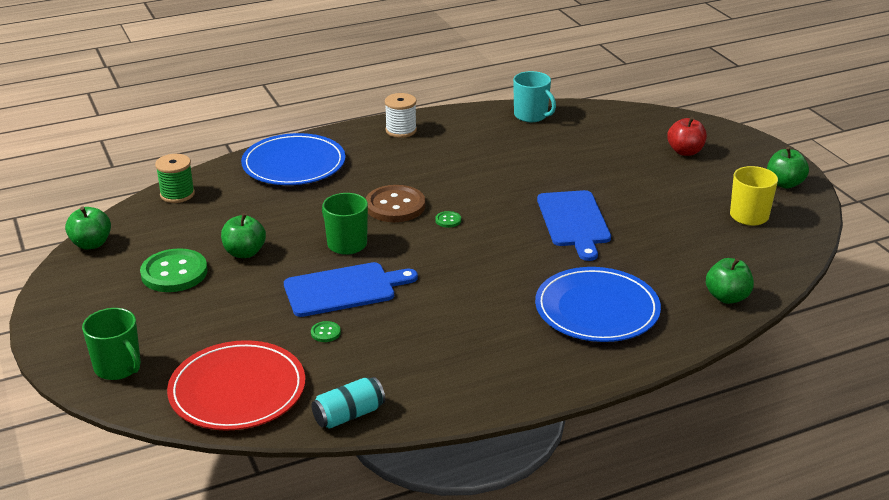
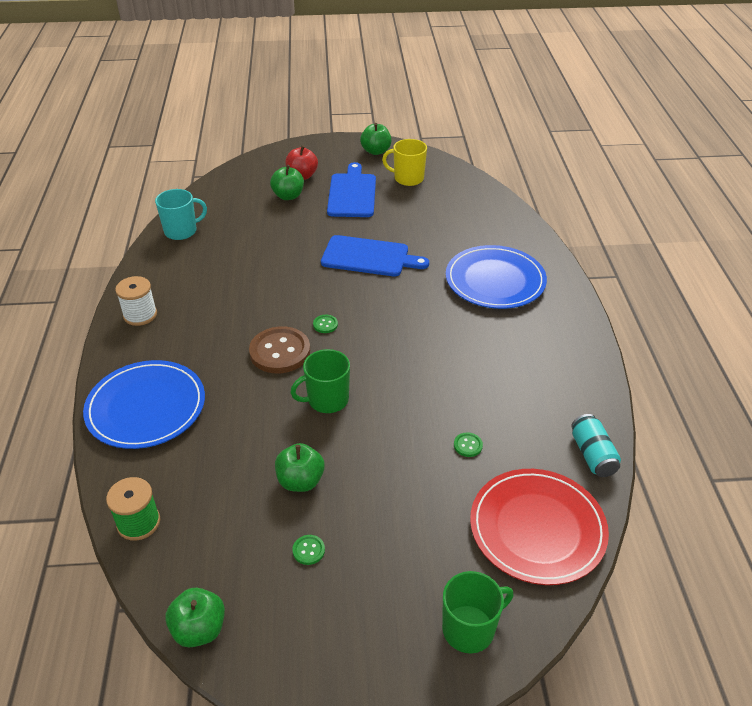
camera: 70 degrees left, 10 degrees up
green button [140,248,208,292] -> green button [292,535,325,565], size x0.42
blue cutting board [284,262,418,317] -> blue cutting board moved to [327,162,376,217]
green apple [706,258,754,304] -> green apple moved to [270,165,304,200]

